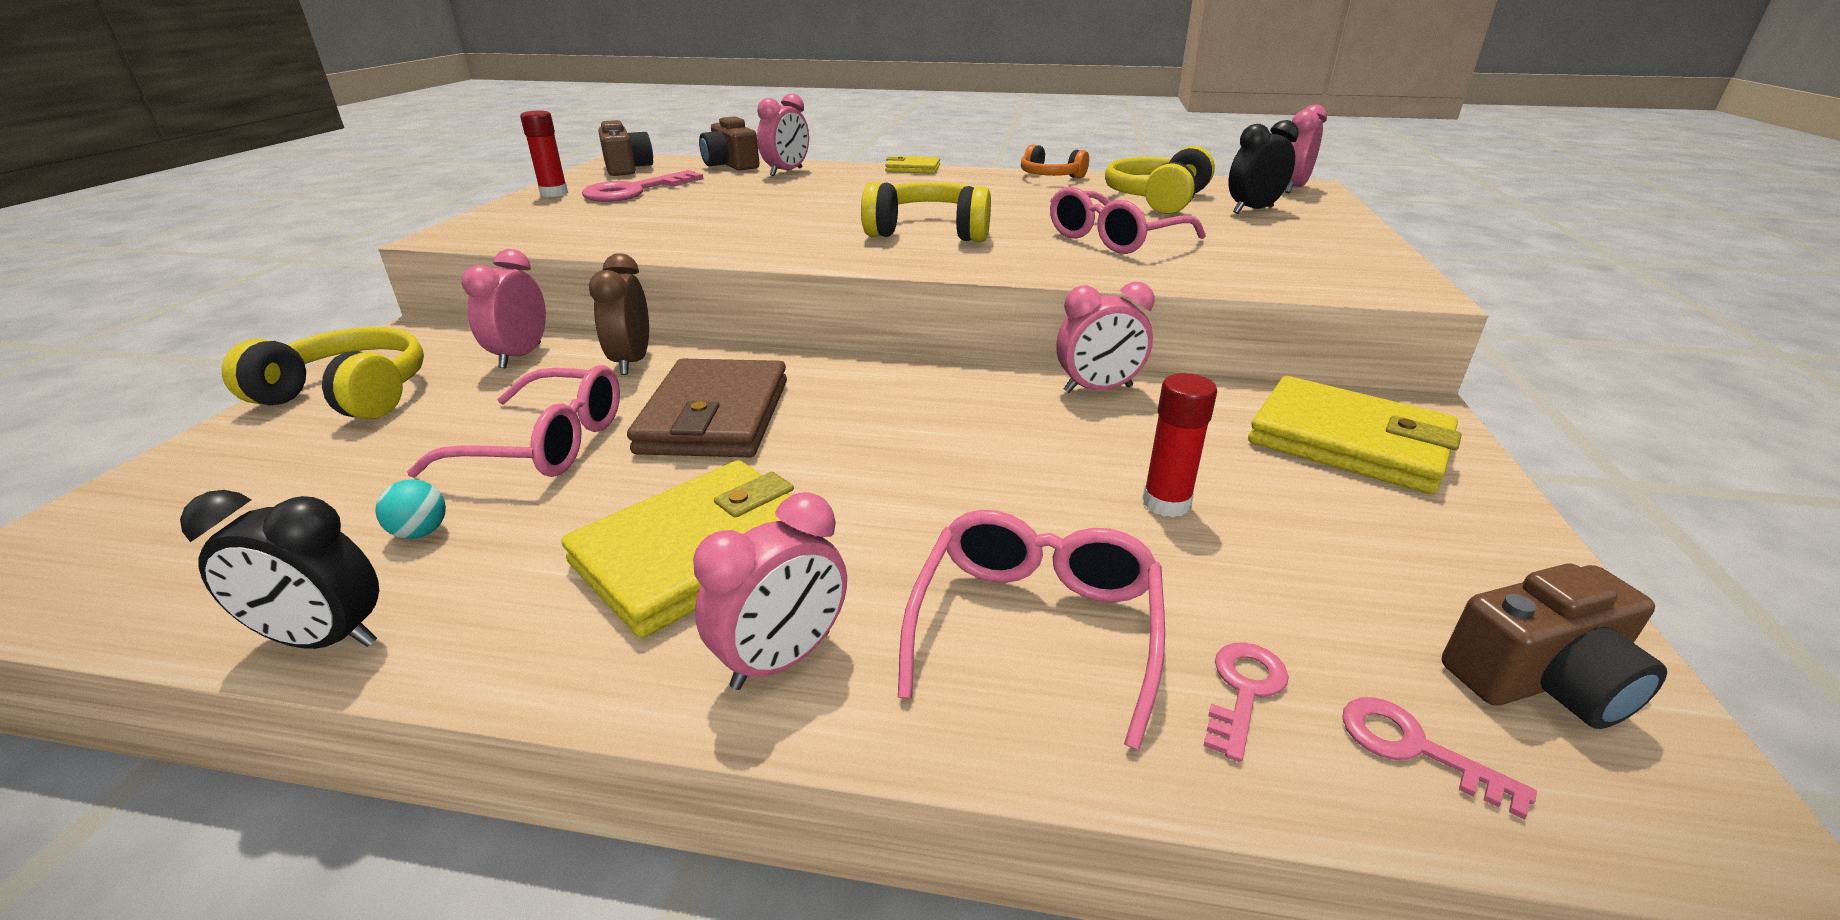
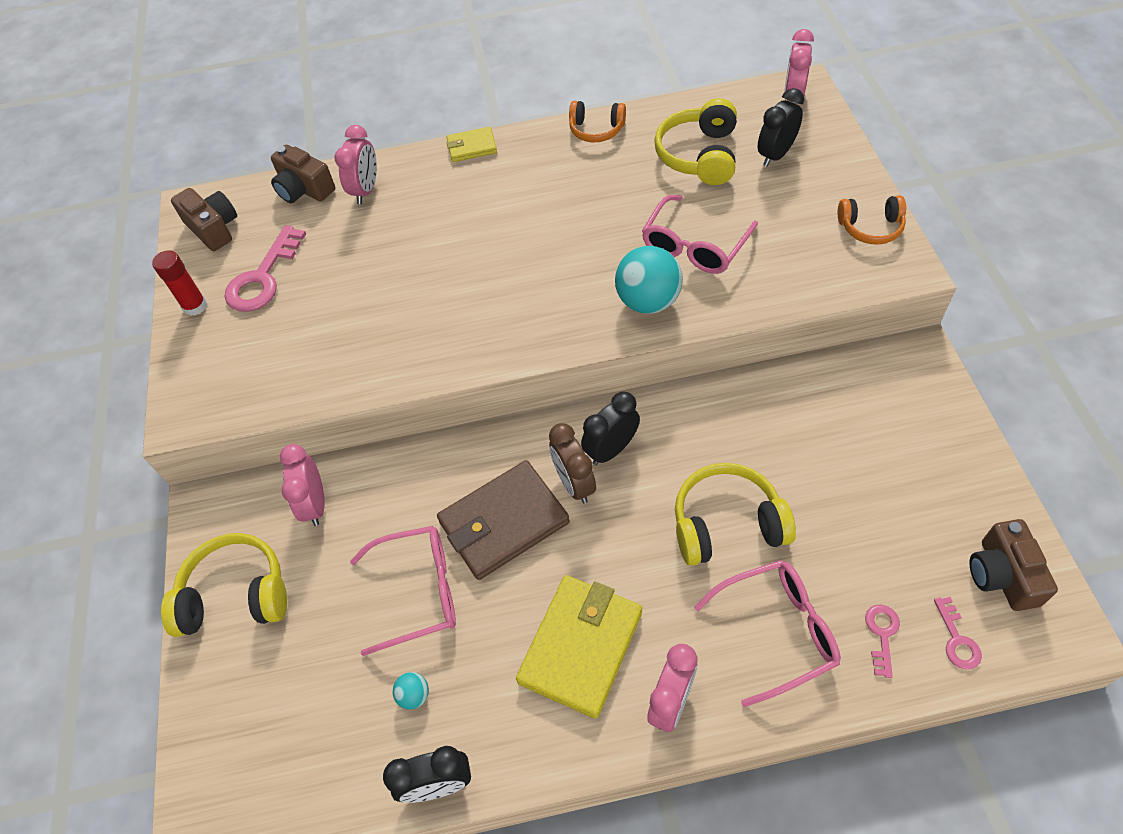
camera: 15 degrees left, 25 degrees up
brown clock [589,253,649,375] -> brown clock moved to [549,423,596,504]
brown wallet [627,359,787,457] -> brown wallet turned 75 degrees clockwise [437,460,570,580]
yellow headphones [861,182,991,242] -> yellow headphones moved to [675,463,796,566]
pink glasses [898,510,1165,750] -> pink glasses turned 75 degrees clockwise [694,560,841,707]
pink clock [1056,282,1155,393] -> none
red glue stick [1142,373,1217,517] -> none
yellow wallet [1248,376,1462,494] -> none
pink key [1342,697,1537,820] -> pink key turned 120 degrees counterclockwise [934,597,982,669]
brown camera [1442,563,1667,729] -> brown camera turned 120 degrees clockwise [970,519,1058,611]
none -> black clock [581,391,640,465]
none -> turquoise ball [615,246,683,314]
none -> orange headphones [838,196,906,245]

